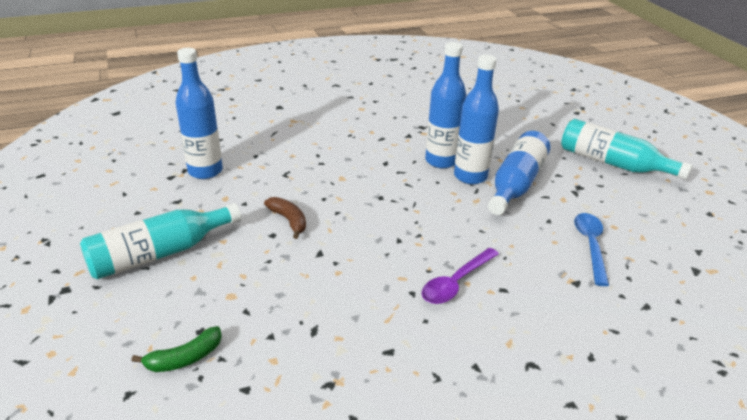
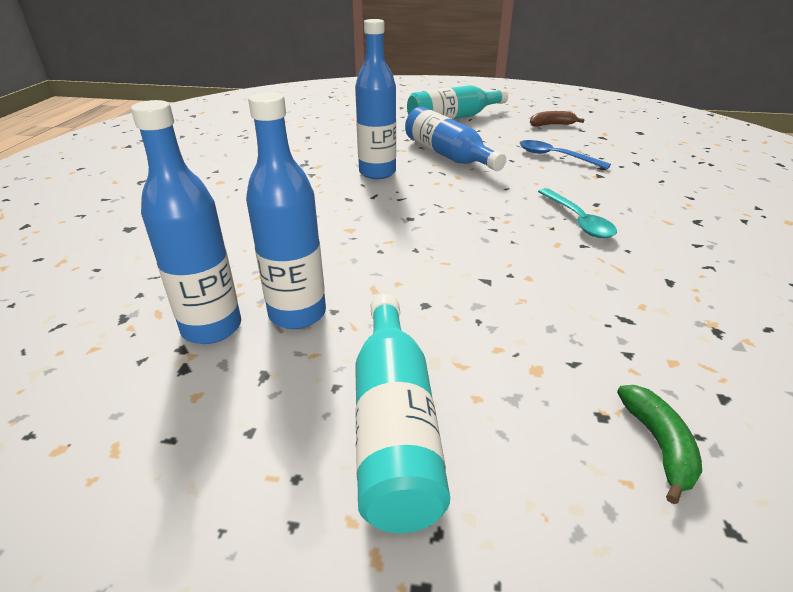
camera: 60 degrees left, 0 degrees up
brown banana [264,197,306,239] -> brown banana moved to [530,111,584,126]
purple spoon [422,248,499,304] -> turquoise spoon [538,188,617,238]
blue bottle [454,55,499,184] -> blue bottle moved to [246,92,326,329]

